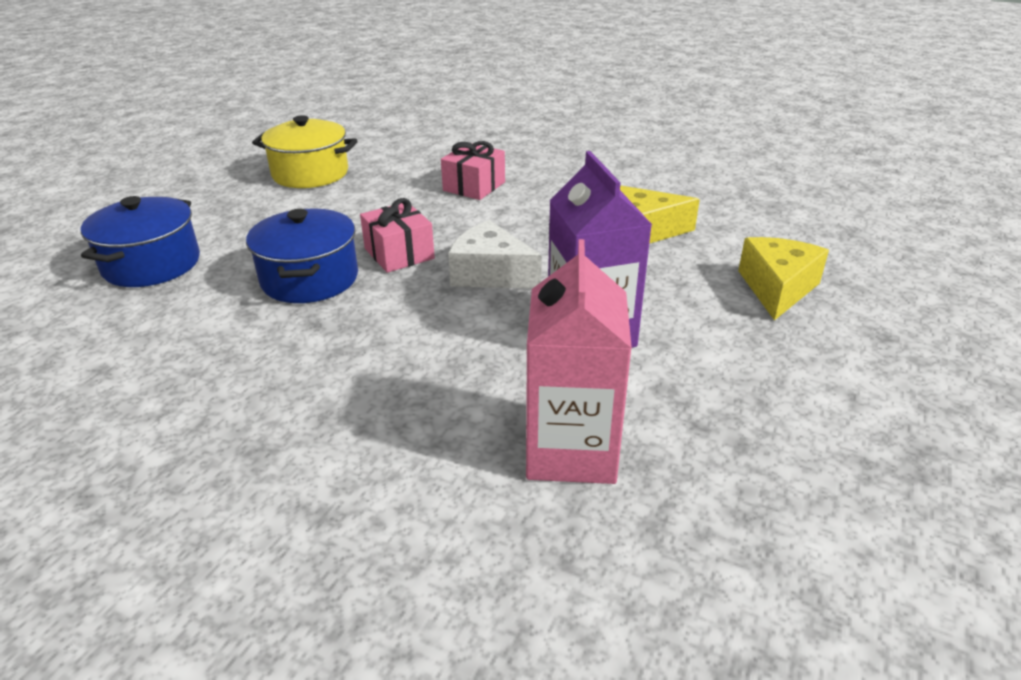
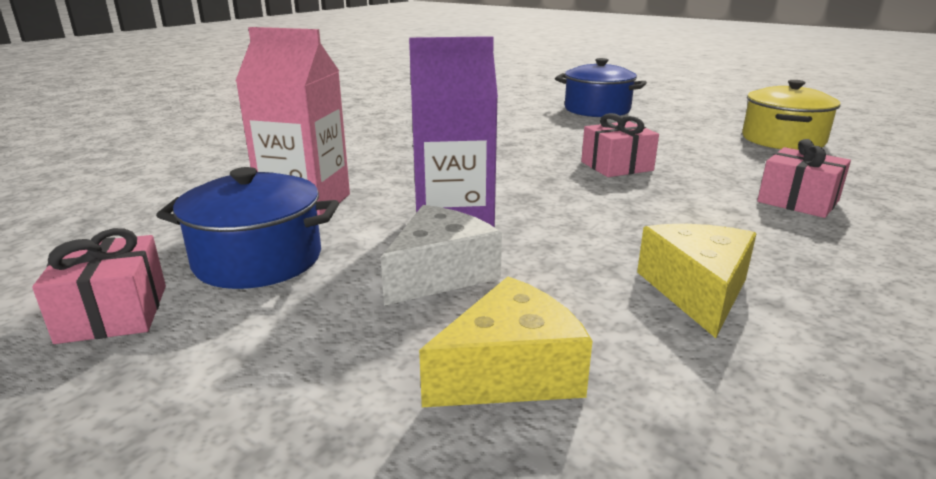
camera: 100 degrees right, 10 degrees down
blue pot [246,209,358,303] -> blue pot moved to [156,167,339,289]
white cheese [448,220,542,288] -> white cheese moved to [381,205,502,306]
yellow cheese [738,237,829,320] -> yellow cheese turned 60 degrees counterclockwise [419,276,593,407]
none -> pink gift [32,228,166,344]

